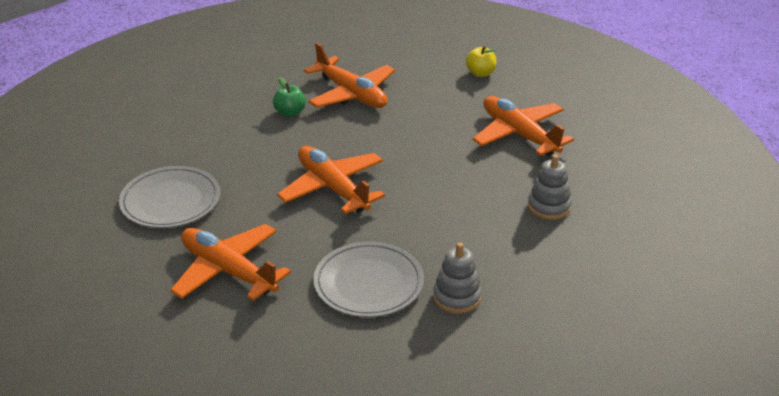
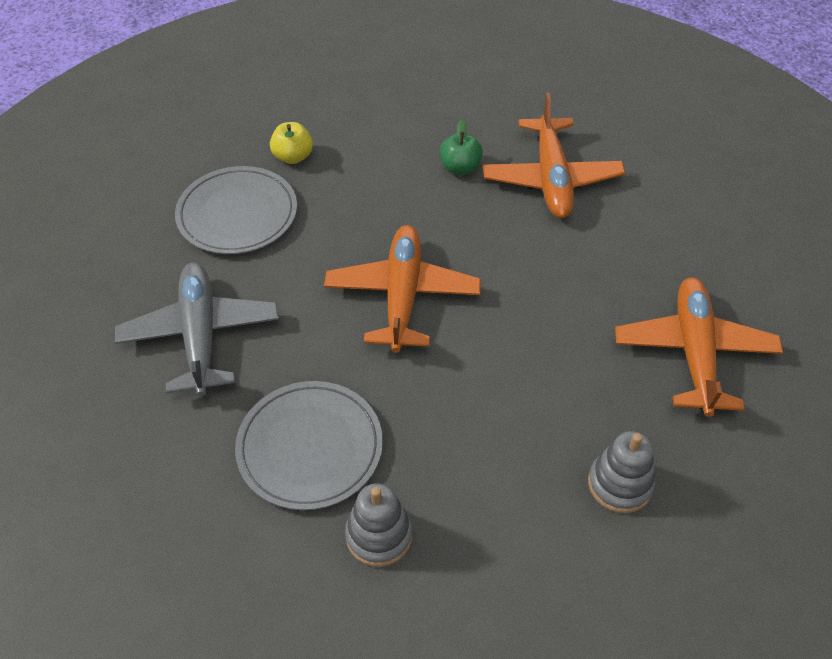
camera: 40 degrees right, 15 degrees up
orange plane [170,224,291,301] -> grey plane [115,262,279,396]
yellow apple [466,46,496,77] -> yellow apple moved to [270,122,313,164]

